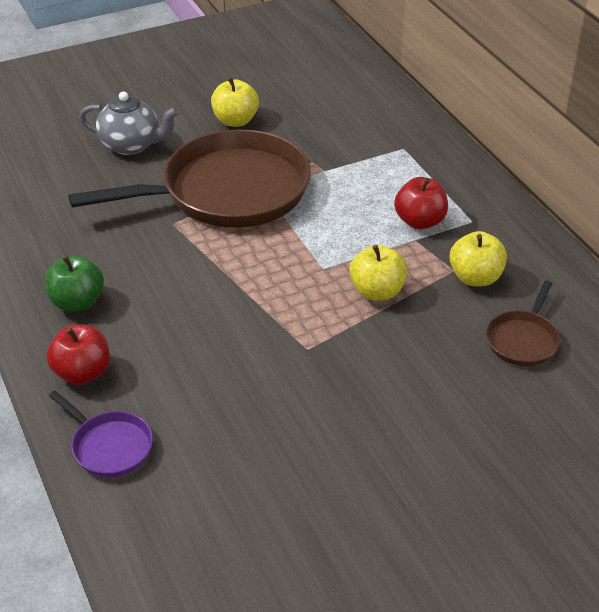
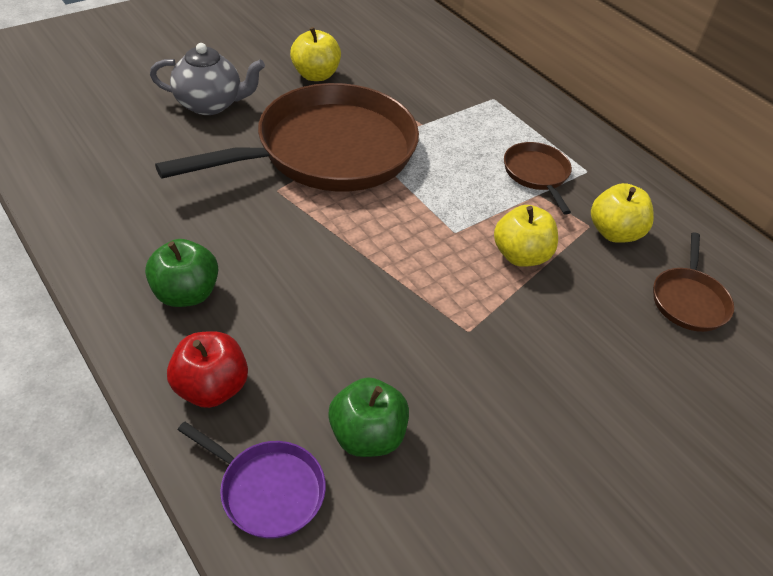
camera: 15 degrees left, 5 degrees up
red apple [394,177,448,229] -> brown pan [504,142,572,215]
none -> green apple [328,377,409,457]

